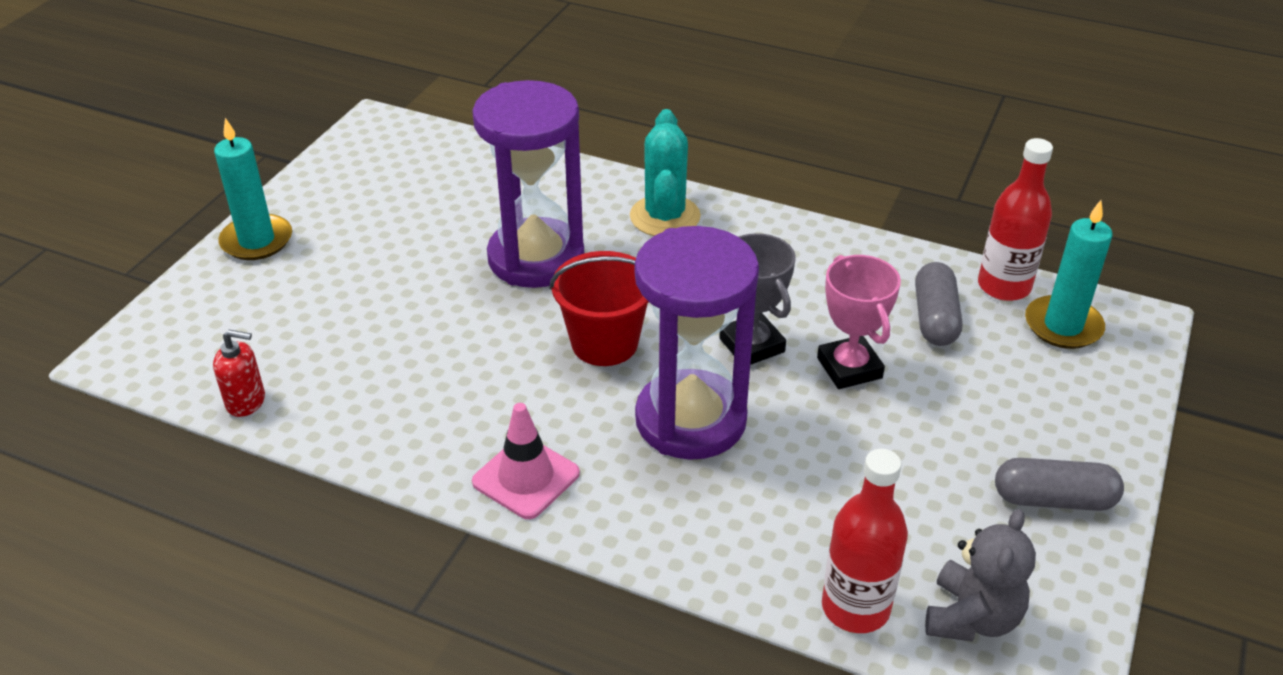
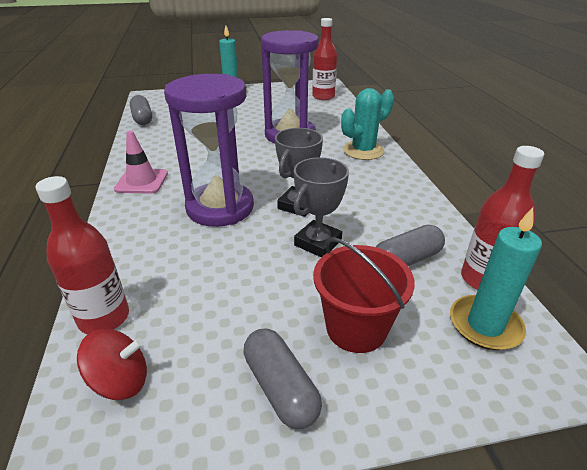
camera: 55 degrees right, 5 degrees down
red soap dispenser [213,330,265,417] -> grey capsule [130,95,152,125]
red bucket [549,251,649,366] -> red bucket moved to [313,237,415,353]
pink trophy [817,255,901,389] -> grey trophy [294,157,349,257]
grey teddy bear [925,509,1036,642] -> red spinning top [77,329,147,400]
none -> red bottle [312,18,337,100]

